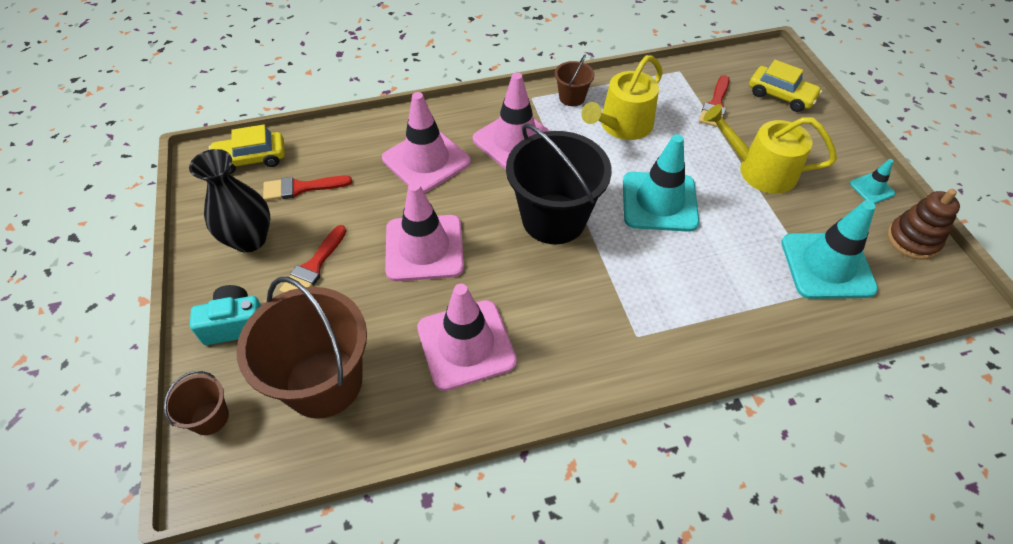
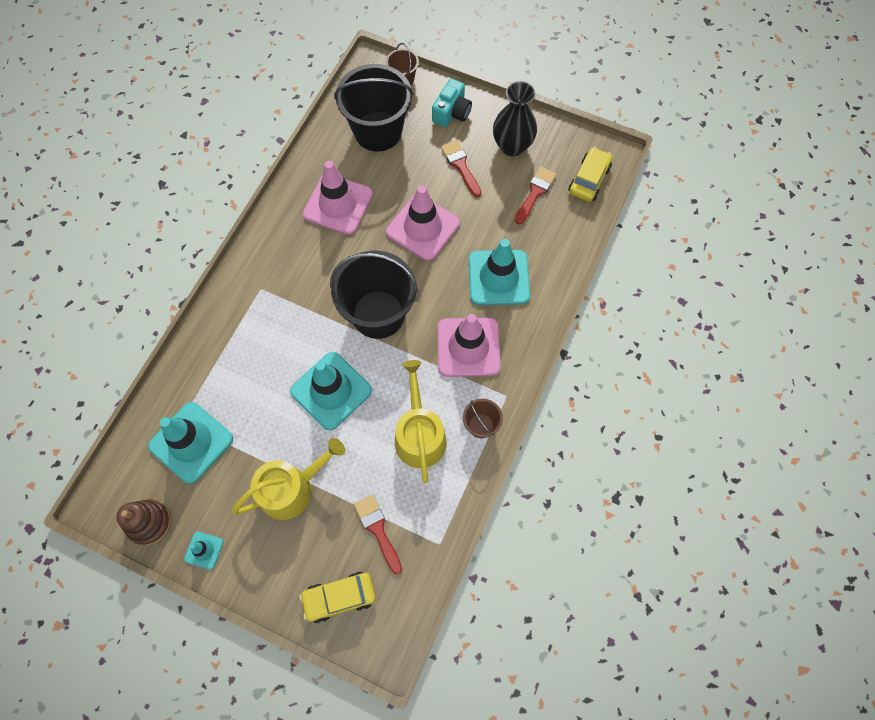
camera: 130 degrees right, 15 degrees up
brown bucket [236,277,367,419] -> black bucket [334,64,414,152]
pink traffic cone [382,92,471,193] -> turquoise traffic cone [469,239,530,305]

